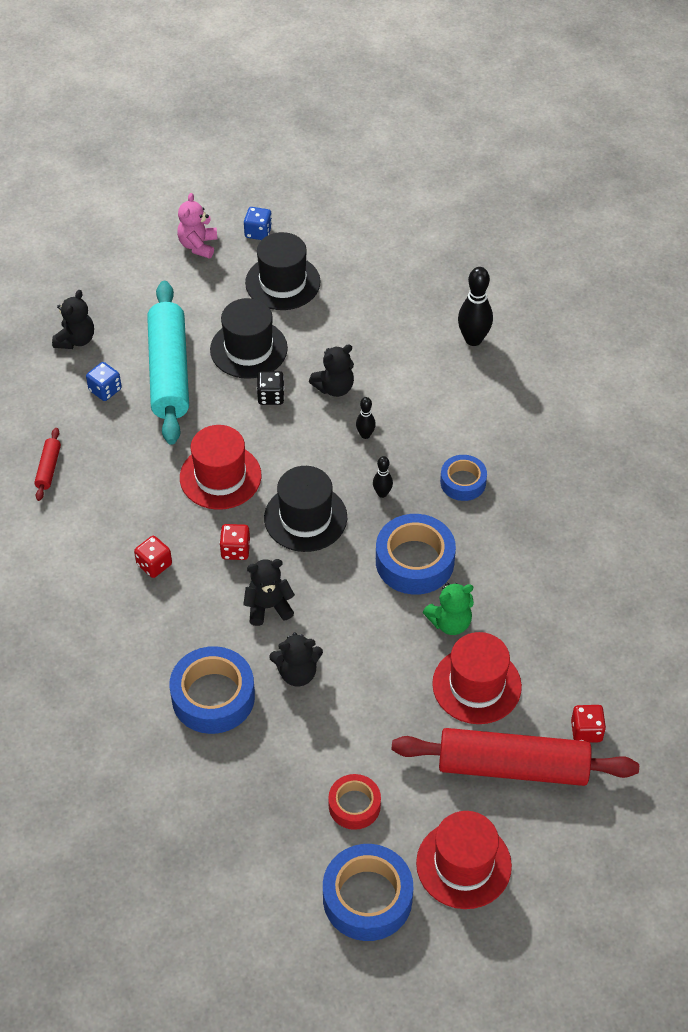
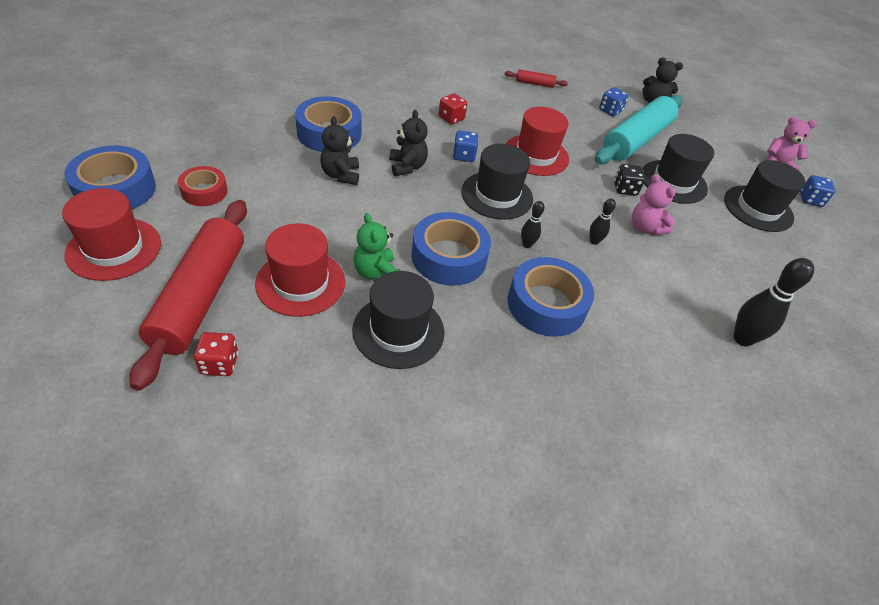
camera: 85 degrees right, 5 degrees down
turquoise rolling pin [147,281,189,445] -> turquoise rolling pin turned 45 degrees counterclockwise [595,95,683,164]
red dice [220,524,250,560] -> blue dice [453,130,479,162]
black teddy bear [309,344,354,397] -> pink teddy bear [632,174,675,235]
blue tape [440,455,487,501] -> blue tape [508,257,594,337], size x1.67
none -> black hat [352,271,445,369]

